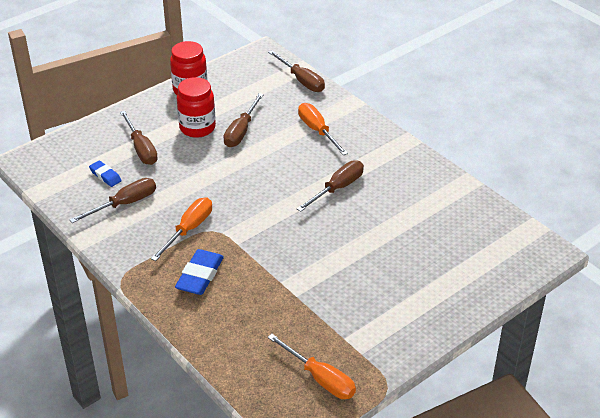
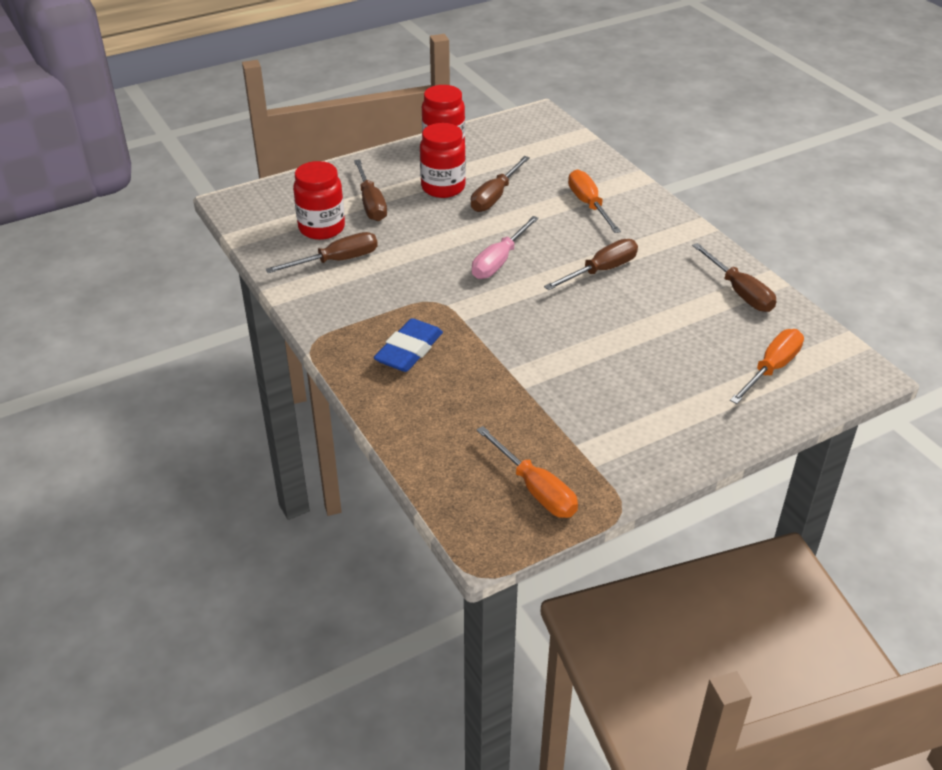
camera: 10 degrees right, 0 degrees up
blue eraser [89,160,122,187] -> red jar [293,161,345,240]
orange screwdriver [151,198,212,261] -> orange screwdriver moved to [730,329,804,404]
brown screwdriver [268,51,325,92] -> brown screwdriver moved to [692,243,776,312]
none -> pink screwdriver [472,216,539,279]

